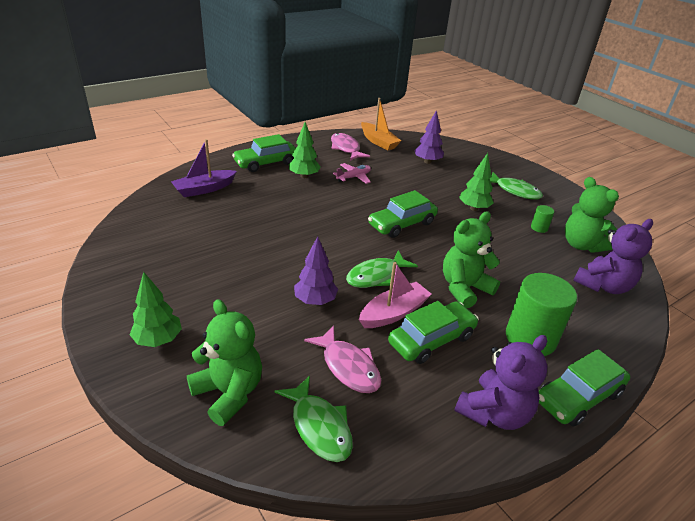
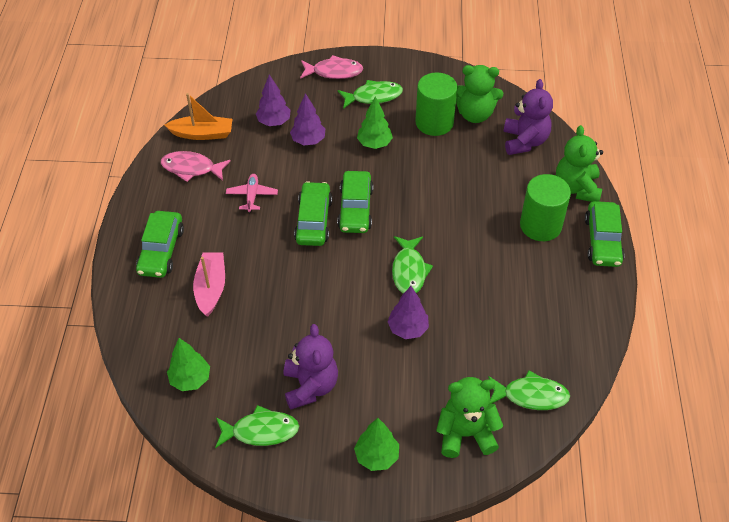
camera: 50 degrees left, 15 degrees up
purple boat [171,139,237,197] -> none
green tree [289,122,321,178] -> green tree moved to [167,338,210,391]
pink fish [304,325,381,393] -> pink fish moved to [300,55,363,79]
pink boat [359,262,432,328] -> pink boat moved to [193,252,225,317]
green car [388,301,479,364] -> green car moved to [294,181,332,246]
green teddy bear [443,211,500,308] -> green teddy bear moved to [556,125,603,202]
purple teddy bear [454,335,548,430] -> purple teddy bear moved to [284,324,338,410]
green cylinder [531,205,554,233] -> green cylinder [415,72,457,136], size x2.28
none -> green fish [215,405,299,448]
none -> purple tree [290,93,325,146]

